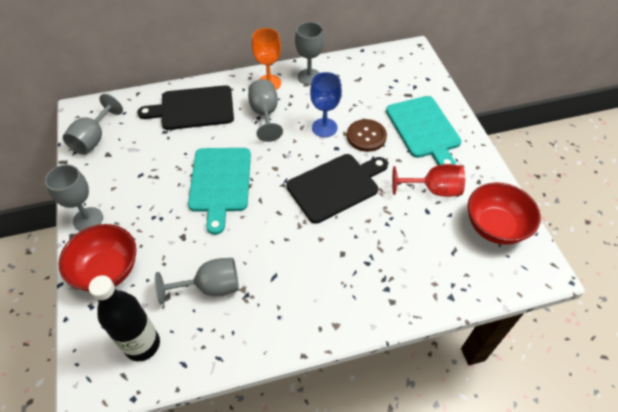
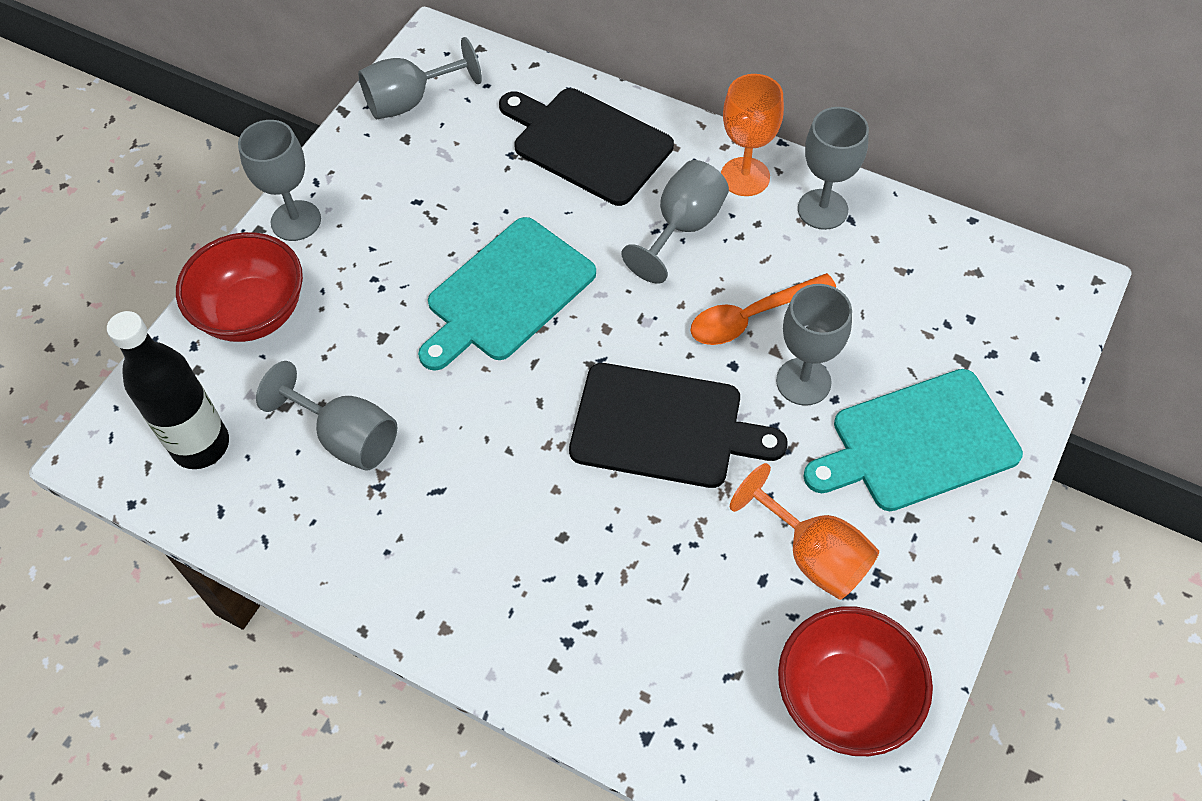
camera: 45 degrees right, 5 degrees up
blue goblet [310,72,342,137] -> orange spoon [690,273,836,345]
brown button [347,119,387,152] -> grey goblet [776,284,852,406]
turquoise cutting board [386,96,461,165] -> turquoise cutting board turned 45 degrees clockwise [803,369,1023,511]
red goblet [392,164,465,197] -> orange goblet [730,463,879,600]

